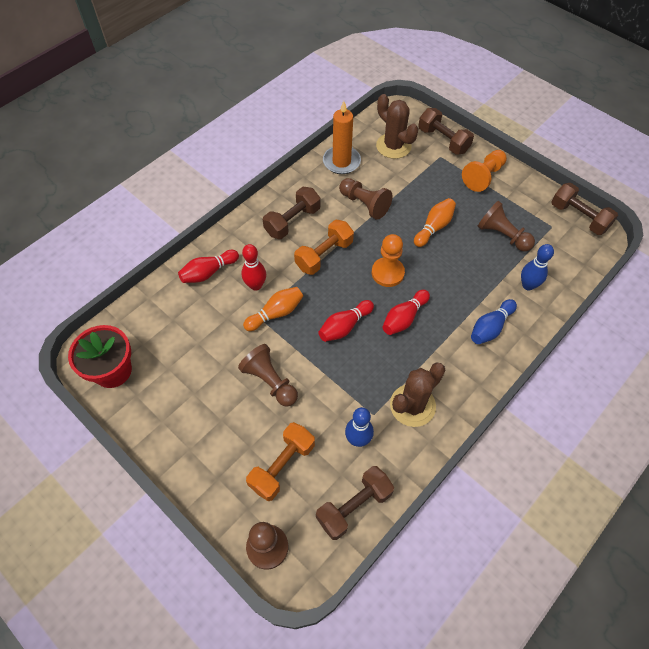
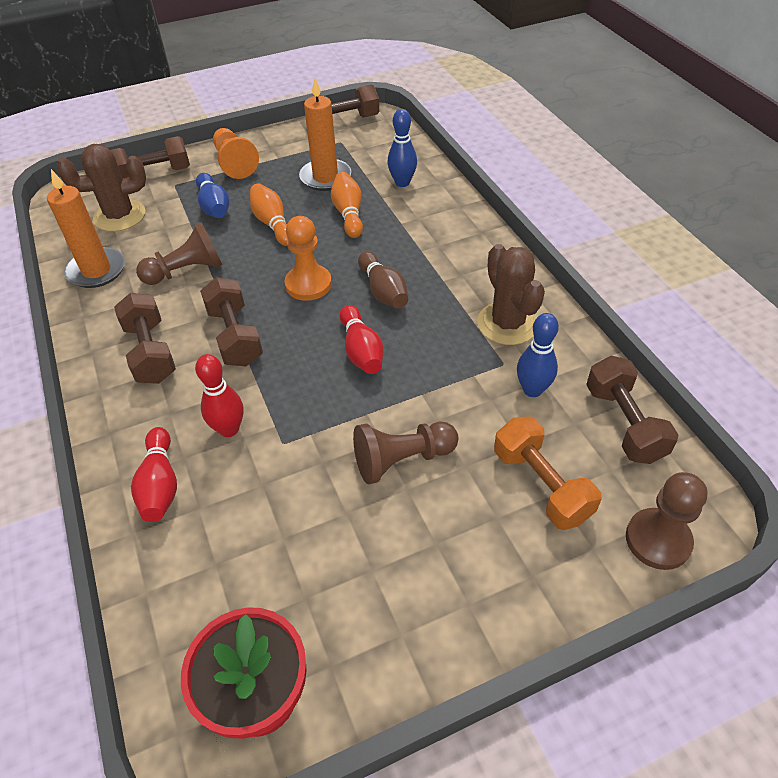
camera: 65 degrees left, 10 degrees down
orange bowling pin [243,287,303,331] -> orange bowling pin moved to [331,172,363,238]
orange dumbbell [294,220,354,275] -> brown dumbbell [200,277,263,366]
red bowling pin [382,290,430,335] -> brown bowling pin [358,252,408,308]
blue bowling pin [471,299,517,344] -> blue bowling pin moved to [196,173,229,218]
brown pawn [477,201,535,251] -> orange candle [299,79,351,191]

